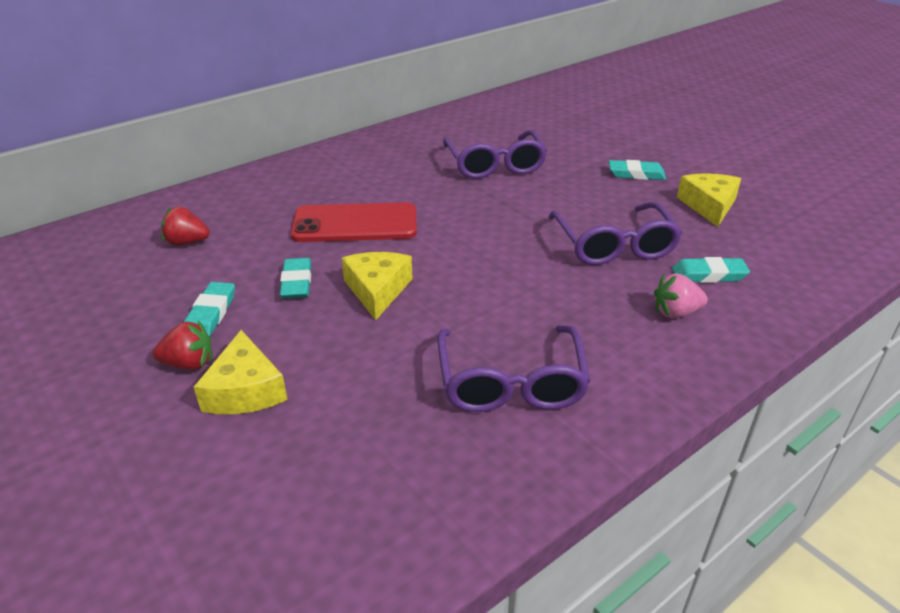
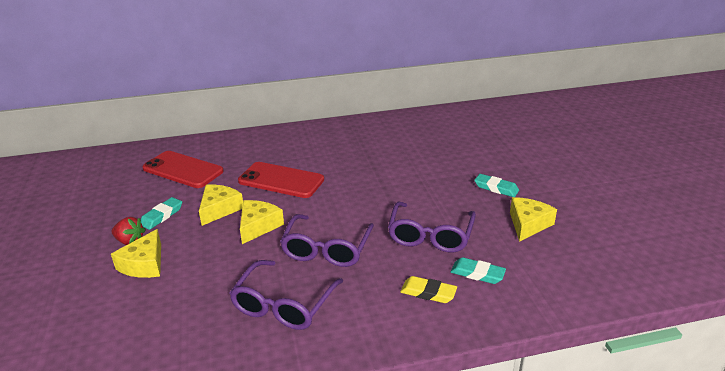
camera: 25 degrees right, 5 degrees down
red strawberry [161,207,210,245] -> red phone [142,151,224,188]
turquoise eraser [280,258,311,299] -> yellow cheese [199,184,243,226]
purple glasses [443,130,547,179] -> purple glasses moved to [280,214,374,267]
pink strawberry [654,273,708,318] -> yellow eraser [400,276,457,303]

